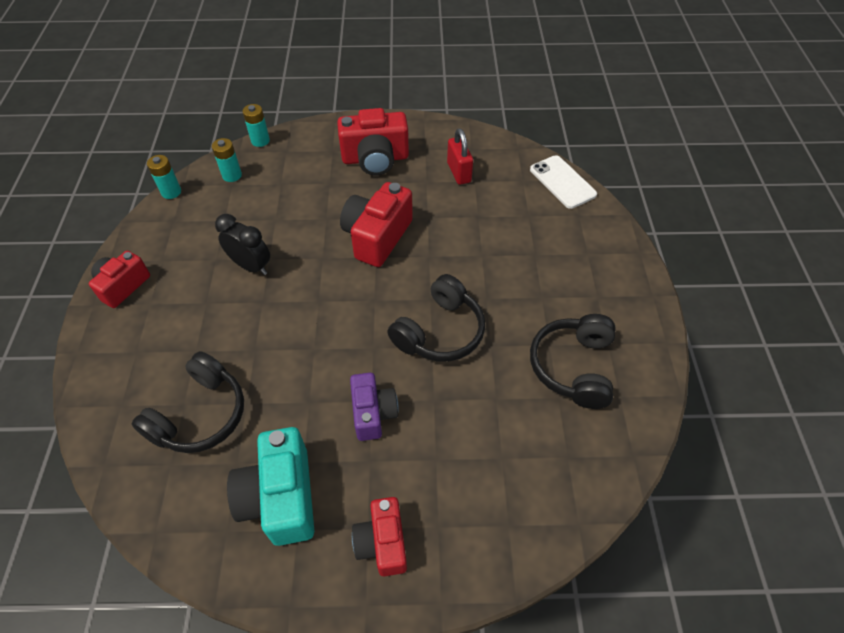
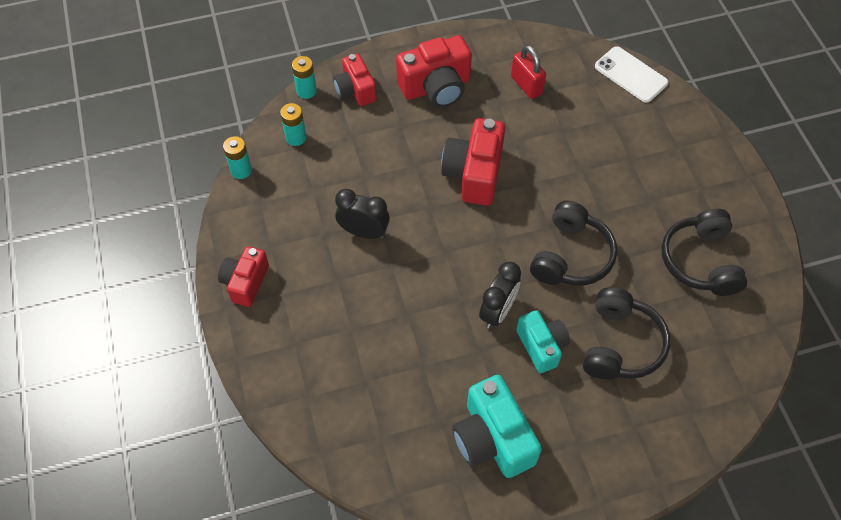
camera: 15 degrees left, 5 degrees up
black headphones [132,351,244,453] -> black headphones moved to [583,287,670,380]
purple camera [350,373,399,441] -> turquoise camera [516,310,570,373]
red camera [352,497,407,577] -> red camera moved to [333,53,377,106]
none -> black clock [479,262,521,329]

